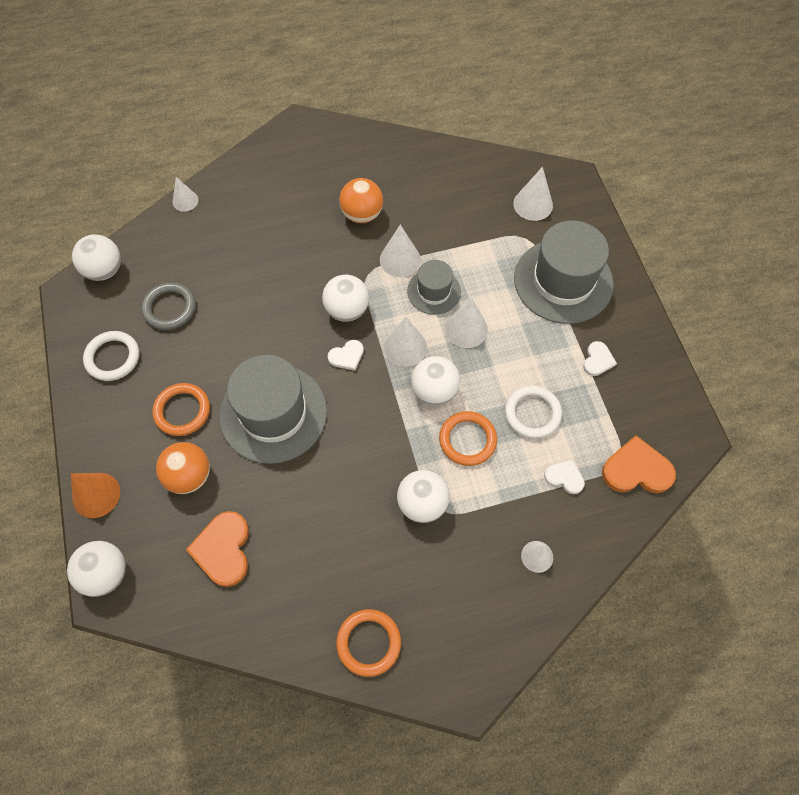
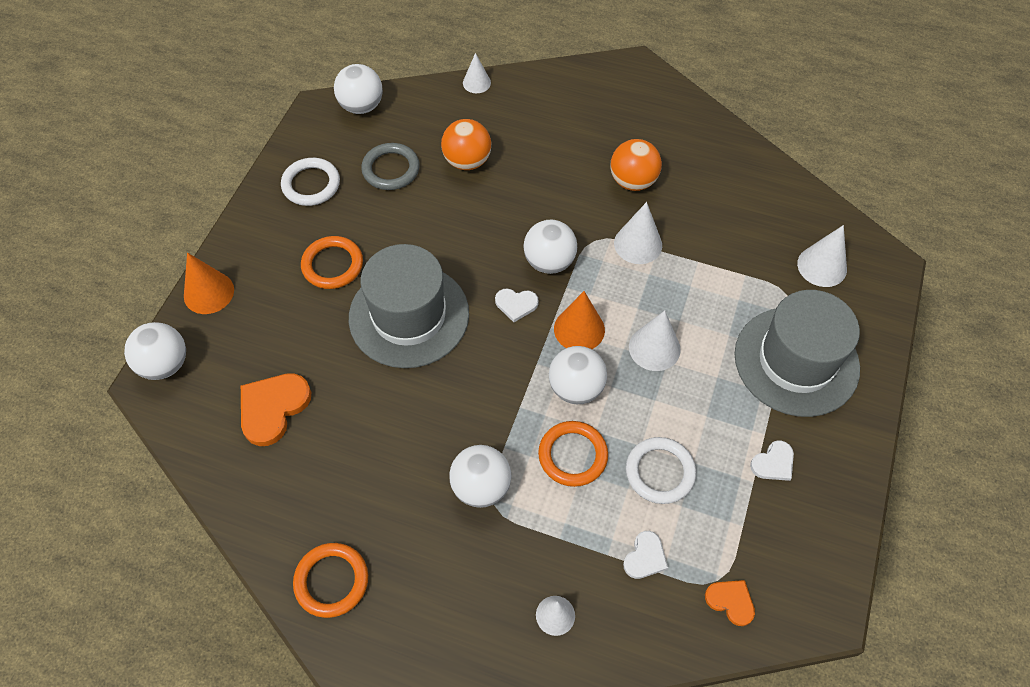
camera: 35 degrees right, 5 degrees down
orange ball [156,442,210,494] -> orange ball moved to [441,119,491,170]
white cone [384,317,427,367] -> orange cone [554,291,605,349]
grey hat [407,260,461,315] -> none
white heart [544,459,585,494] -> white heart turned 60 degrees clockwise [623,531,668,579]
orange heart [602,436,676,493] -> orange heart [705,580,755,626], size x0.57

